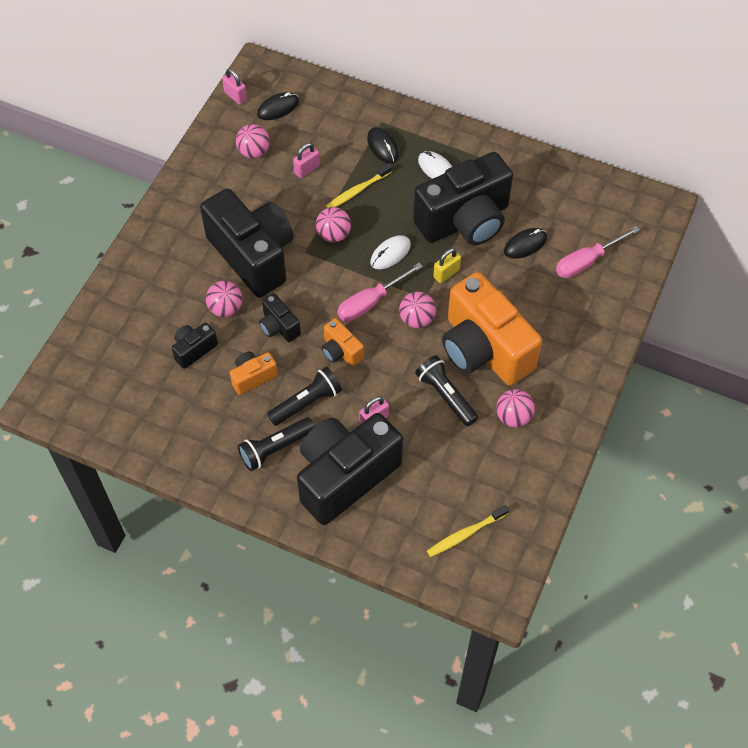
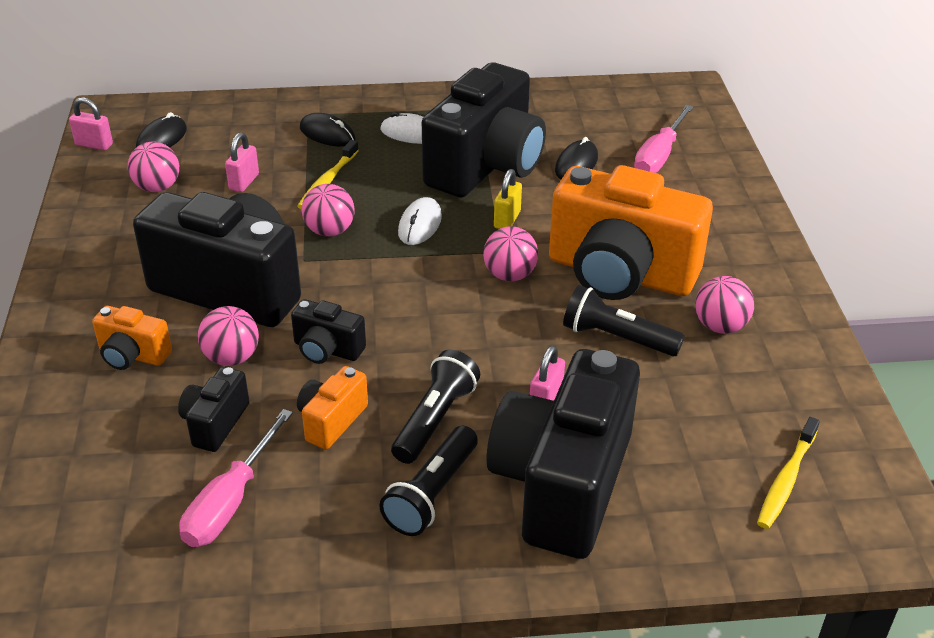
camera: 30 degrees left, 20 degrees down
orange camera [322,318,364,367] -> orange camera moved to [92,306,172,370]
pink screwdriver [337,263,423,322] -> pink screwdriver moved to [179,409,293,547]

